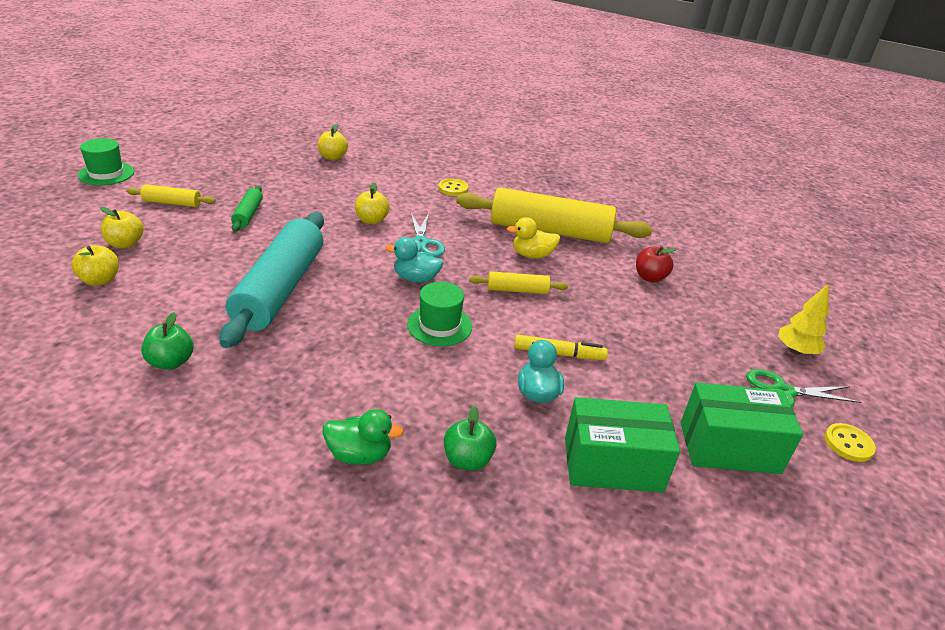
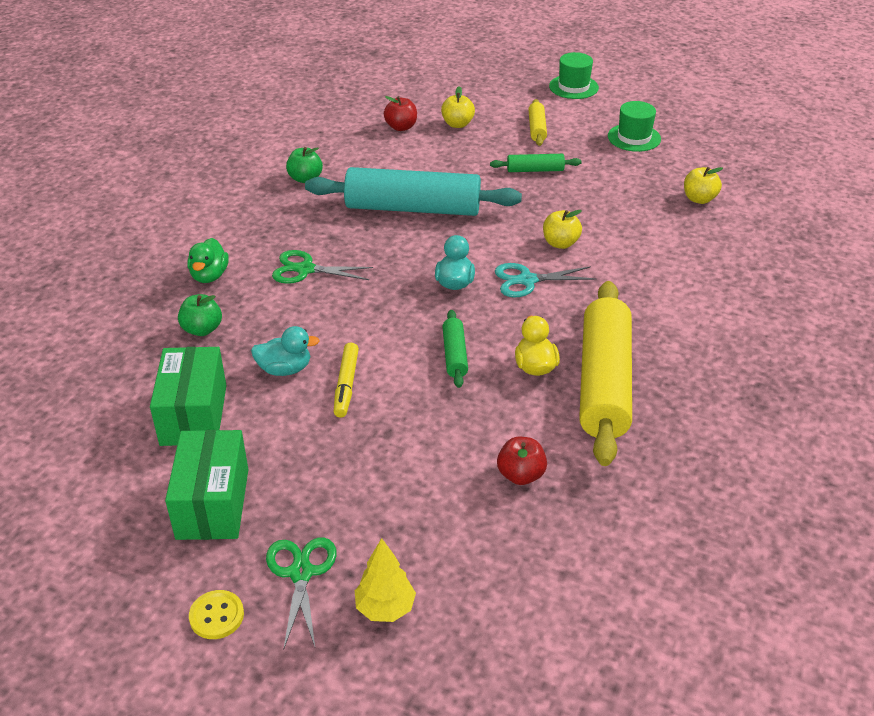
camera: 90 degrees right, 5 degrees up
yellow apple [72,245,119,286] -> red apple [384,96,417,131]
green hat [407,282,472,346] -> green hat moved to [608,101,661,152]
yellow button [438,179,468,196] -> none
yellow rolling pin [469,271,568,294] -> green rolling pin [442,310,468,388]
none -> green scissors [272,250,373,284]

